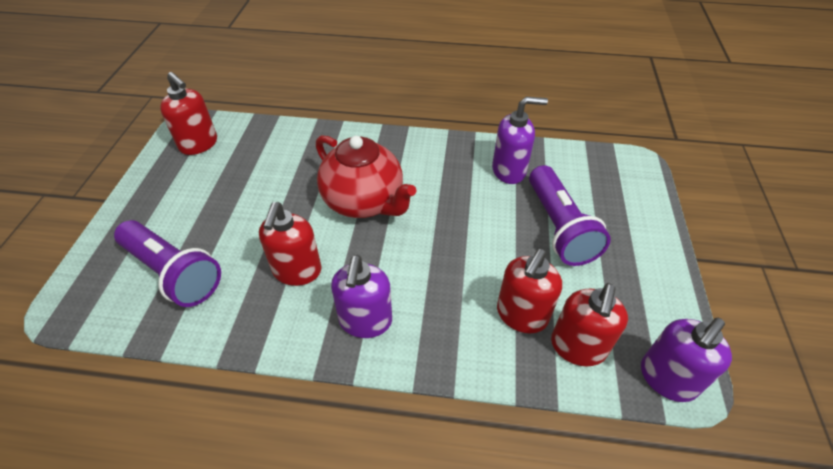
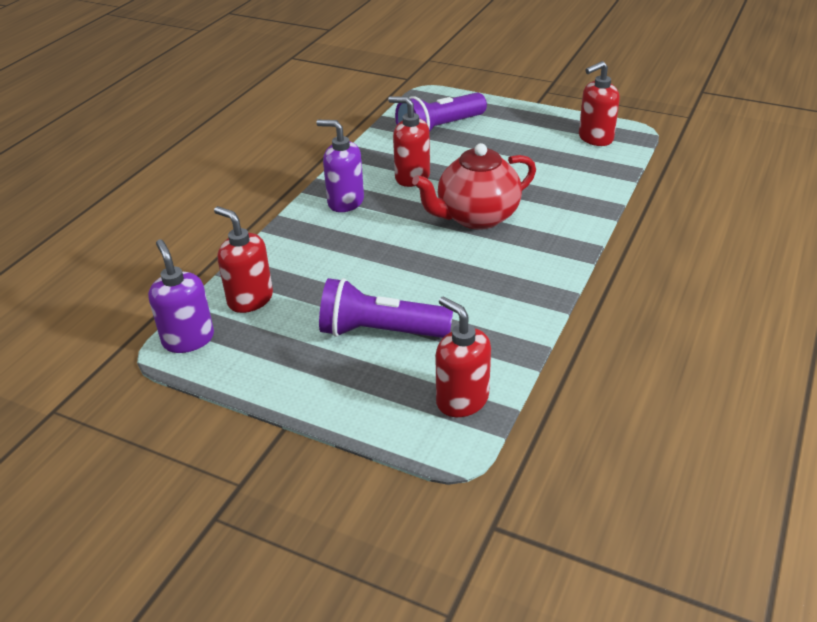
camera: 110 degrees right, 10 degrees down
purple soap dispenser [492,97,548,184] -> none
red soap dispenser [497,249,562,334] -> red soap dispenser moved to [436,296,491,417]

